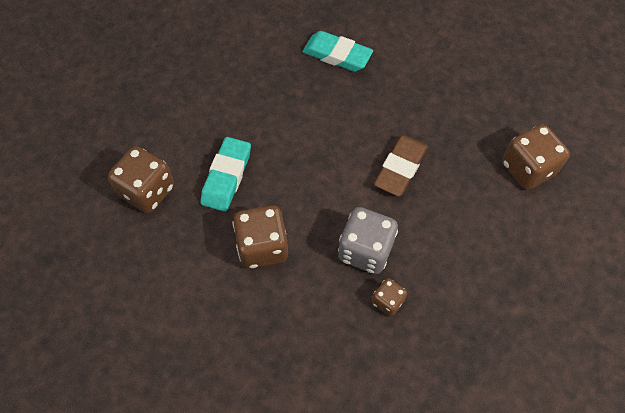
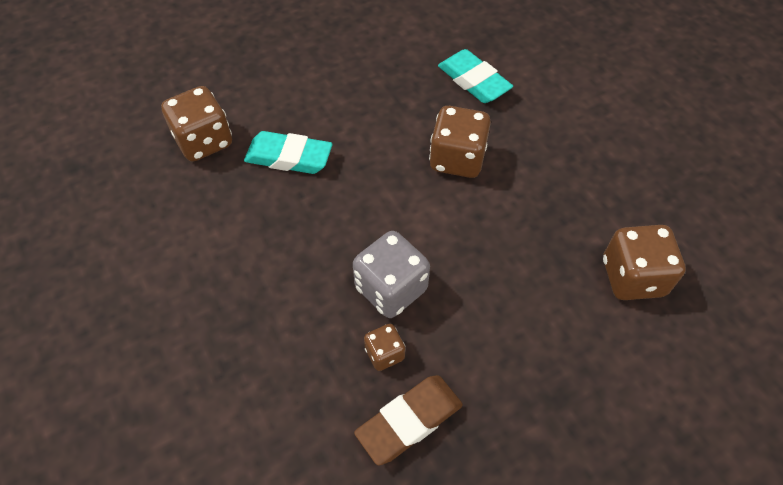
camera: 25 degrees right, 5 degrees down
turquoise eraser [200,137,251,212] -> turquoise eraser turned 60 degrees clockwise [244,131,332,174]
brown dice [233,205,288,268] -> brown dice moved to [429,106,491,178]
brown eraser [374,135,428,196] -> brown eraser moved to [354,375,463,465]

